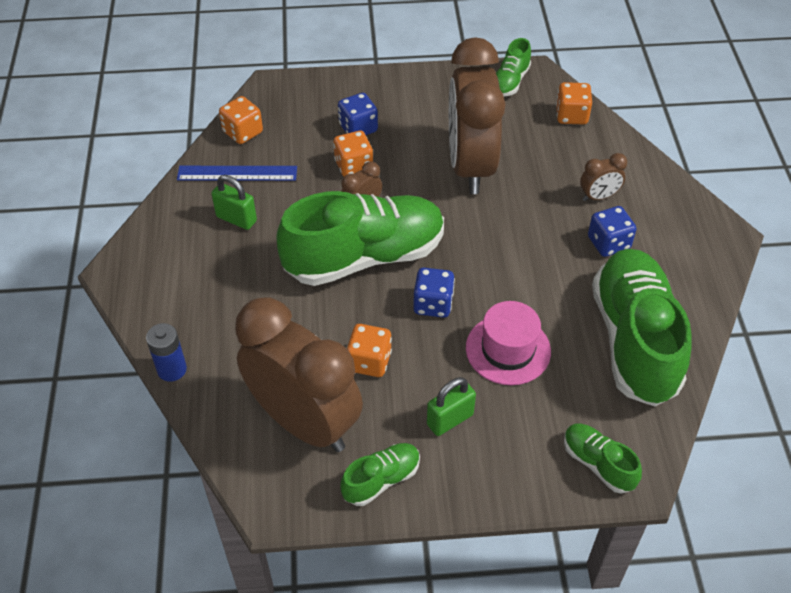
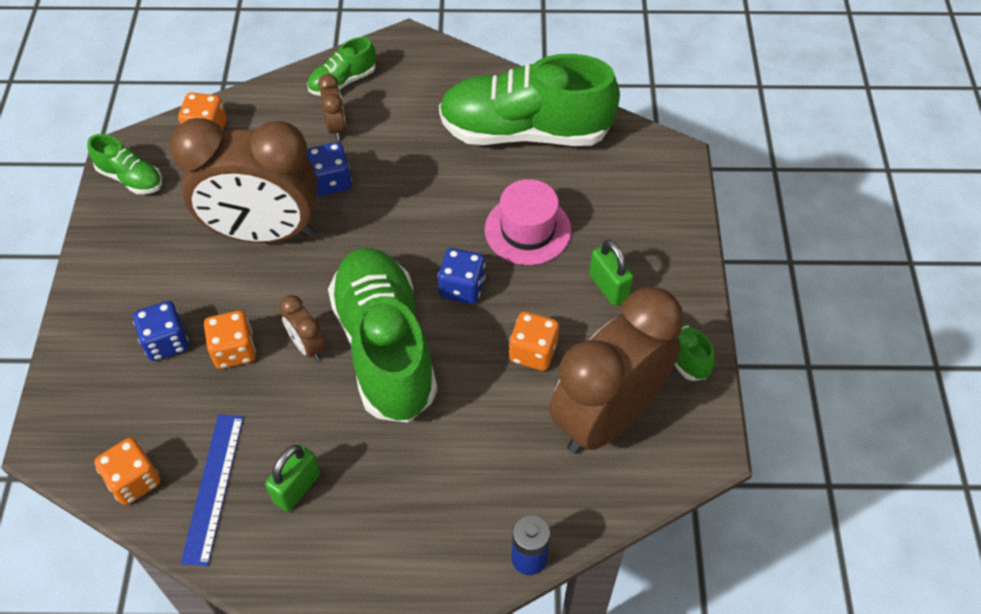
camera: 85 degrees left, 5 degrees up
green shoe [564,423,642,494] -> green shoe moved to [307,37,376,96]
blue dice [588,206,636,257] -> blue dice moved to [307,142,352,196]

